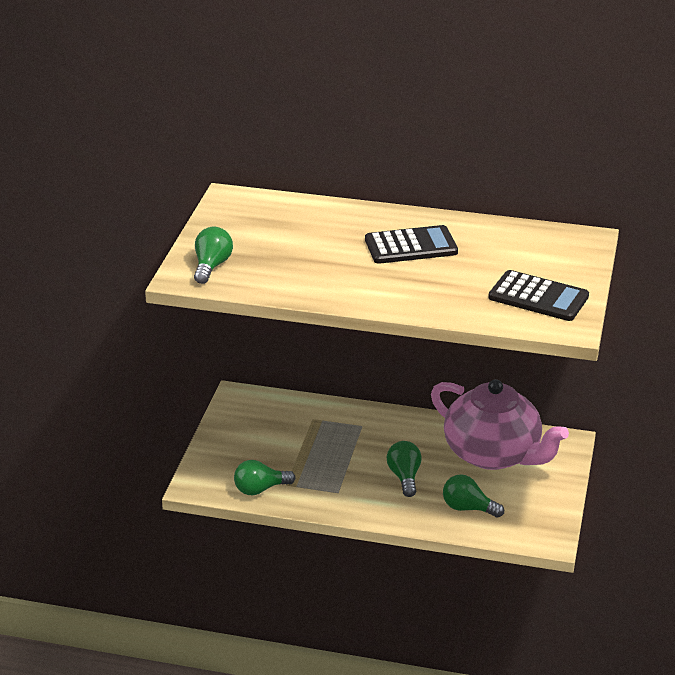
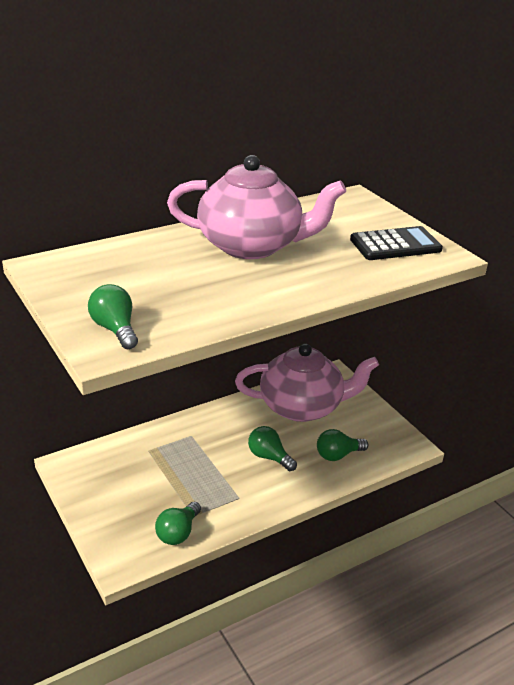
camera: 45 degrees left, 0 degrees up
black calculator [365,225,458,264] -> pink teapot [167,155,346,259]

